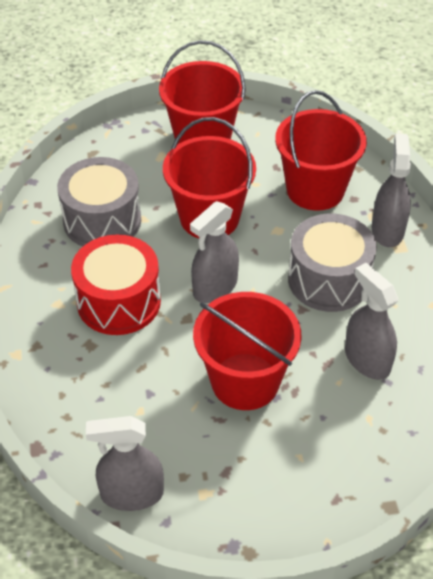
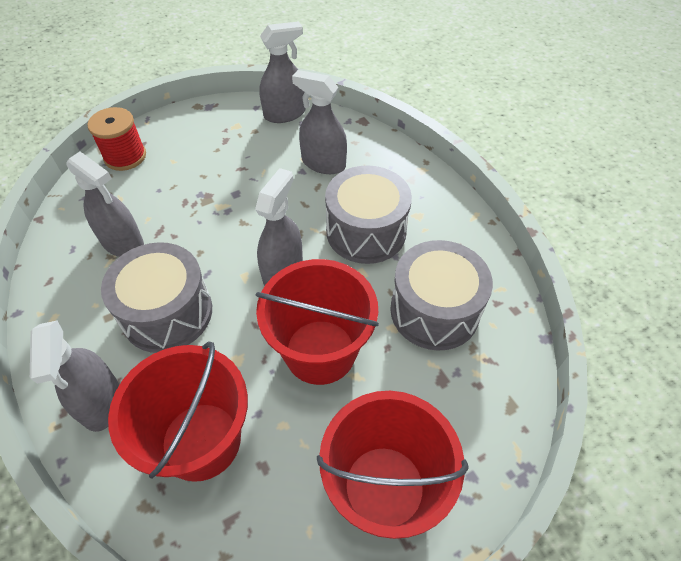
camera: 160 degrees right, 5 degrees up
red drum [71,235,161,335] -> grey drum [325,166,412,264]
red bucket [193,292,302,410] -> none
none -> red spool [87,107,146,171]
none -> grey spray bottle [292,70,347,174]

